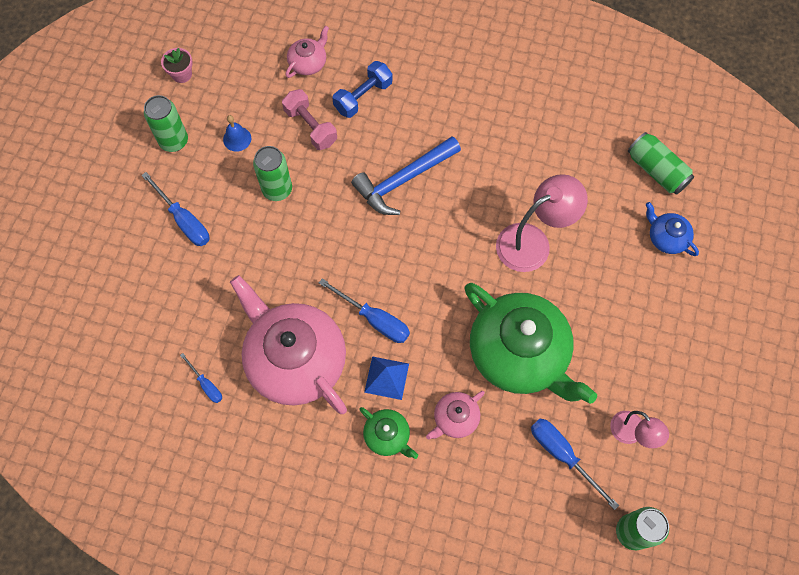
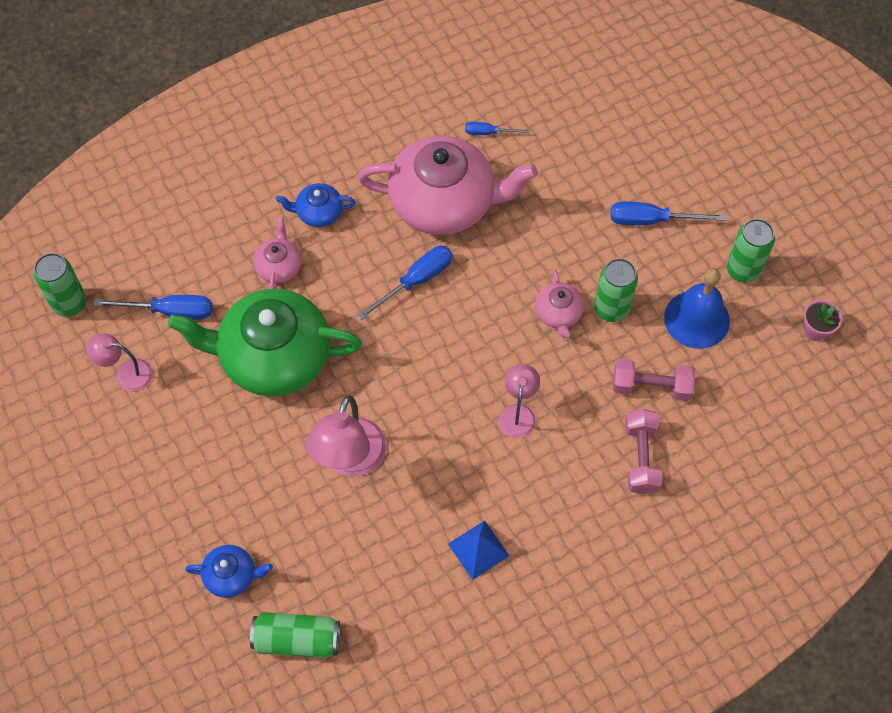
camera: 135 degrees right, 5 degrees down
blue bell [223,115,251,152] -> blue bell [664,268,730,349], size x1.92
pink teapot [286,26,329,78] -> pink teapot moved to [535,270,584,338]
blue screwdriver [319,278,410,343] -> blue screwdriver turned 150 degrees clockwise [357,246,453,320]
blue dumbbell [332,61,392,118] -> pink dumbbell [625,409,662,495]
blue hammer [351,136,461,215] -> pink lamp [499,364,540,438]
green teapot [359,407,418,459] -> blue teapot [276,183,356,227]
blue pyramid [364,356,409,400] -> blue pyramid moved to [448,520,509,580]

